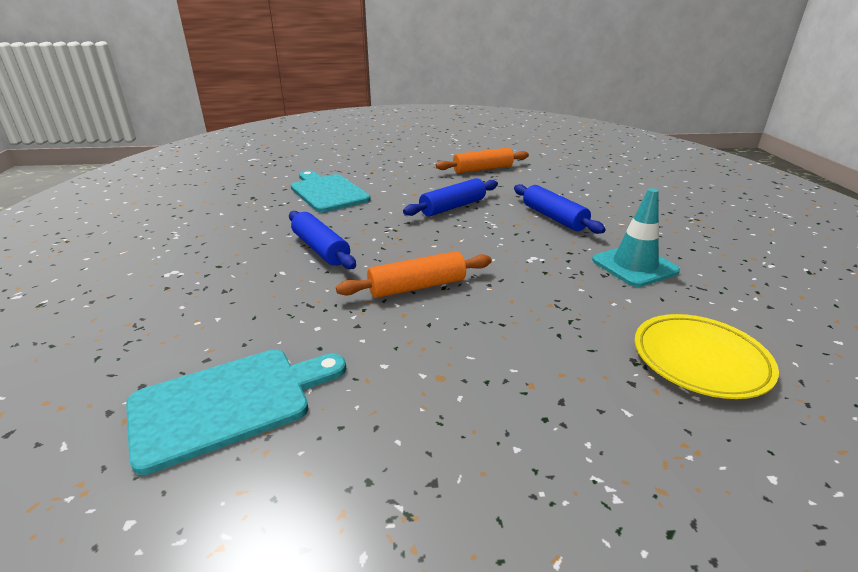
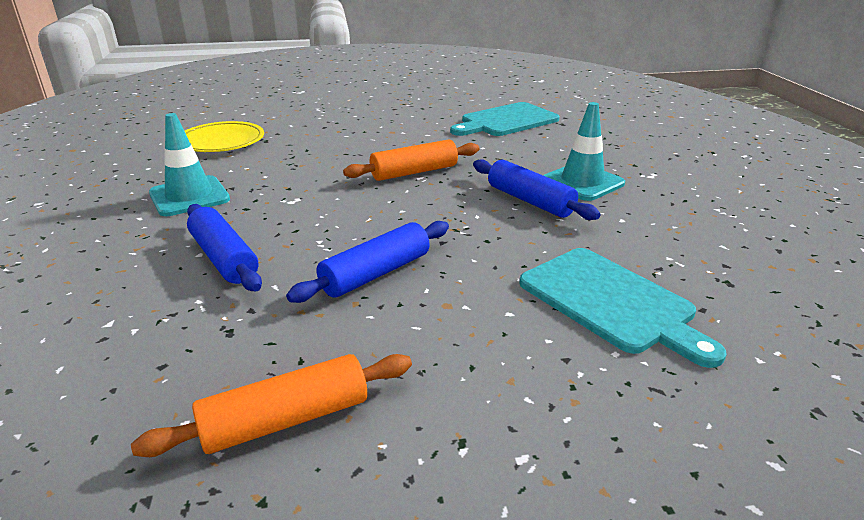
camera: 175 degrees right, 0 degrees up
none -> turquoise traffic cone [543,102,625,201]

